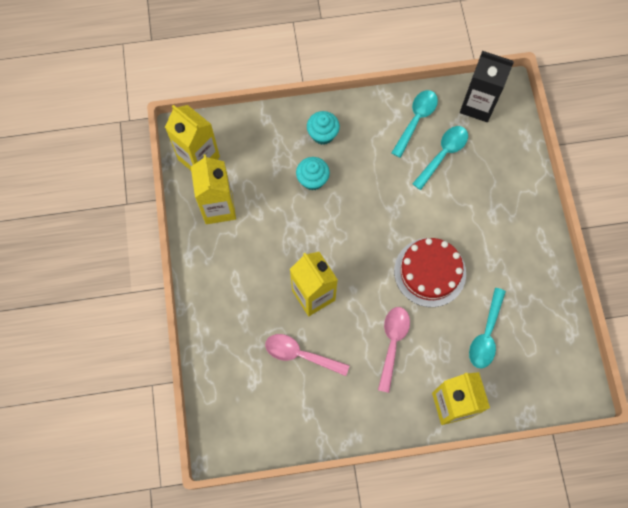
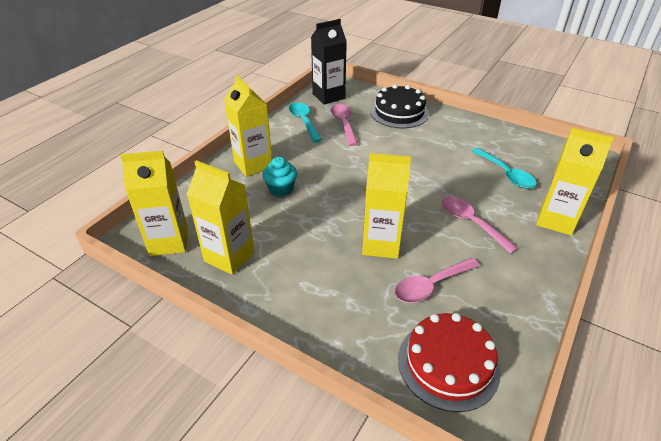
camera: 50 degrees left, 30 degrees down
turquoise cupcake [307,111,340,145] -> yellow carton [224,75,272,177]
red cake [394,238,466,307] -> red cake moved to [398,313,501,412]
turquoise spoon [412,126,468,190] -> pink spoon [330,104,358,146]
none -> black cake [370,84,429,128]

